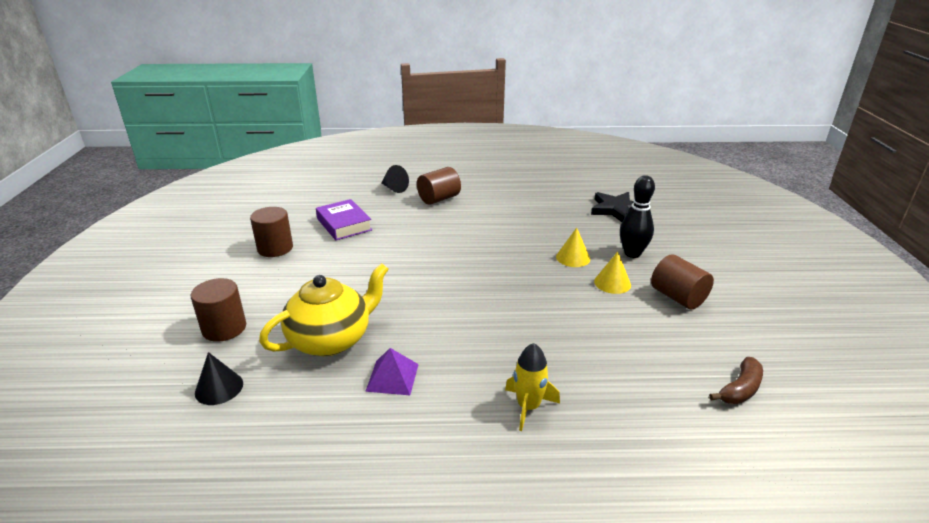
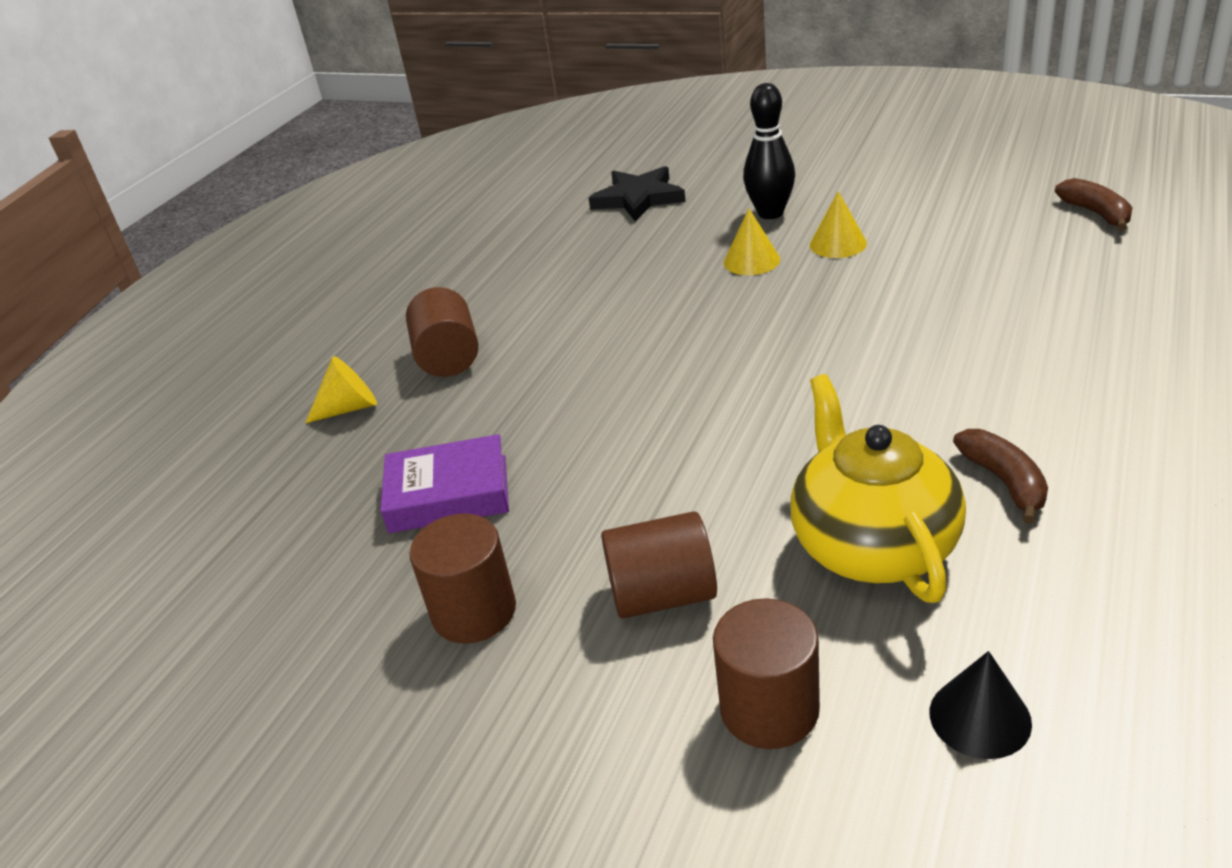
camera: 60 degrees left, 5 degrees up
purple pyramid [365,348,419,395] -> brown banana [953,429,1048,524]
black cone [382,165,409,193] -> yellow cone [305,356,377,423]
yellow rocket [505,343,560,431] -> none
brown cylinder [651,254,714,309] -> brown cylinder moved to [601,511,717,619]

